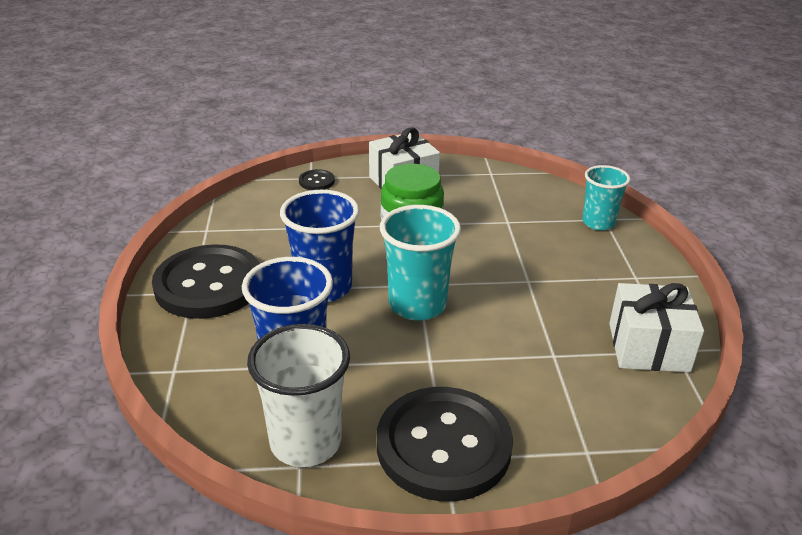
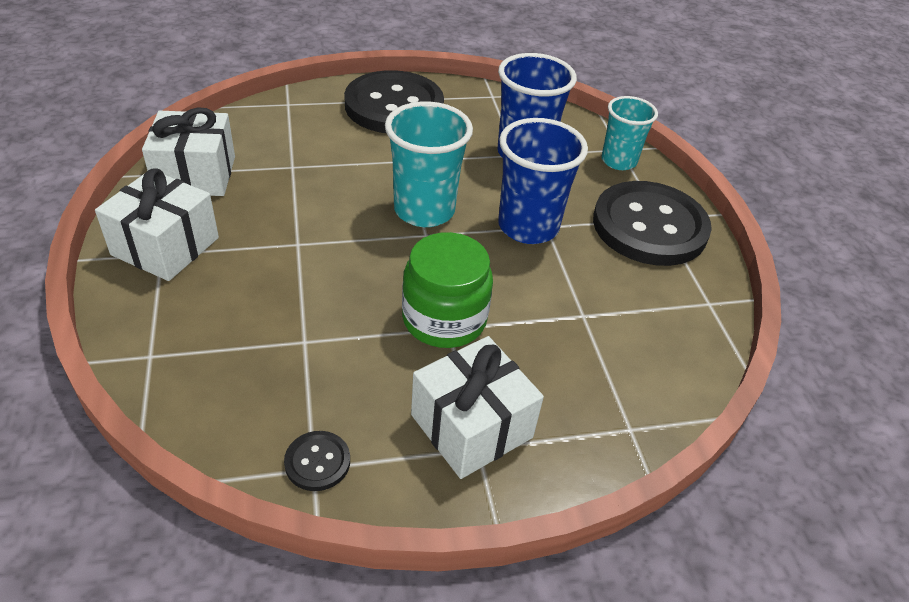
camera: 170 degrees right, 10 degrees up
white cup [247,324,350,467] -> none
black button [299,169,335,190] -> black button moved to [284,431,350,491]
turquoise cup [582,165,630,231] -> turquoise cup moved to [601,96,658,170]
none -> white gift [95,168,219,281]

